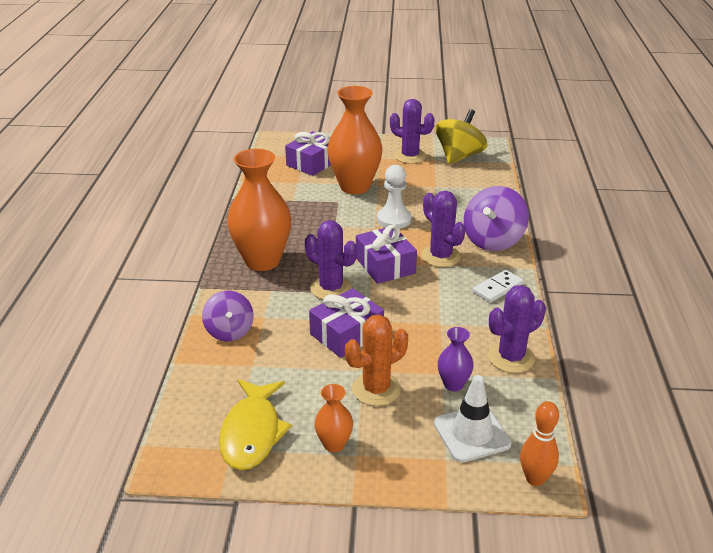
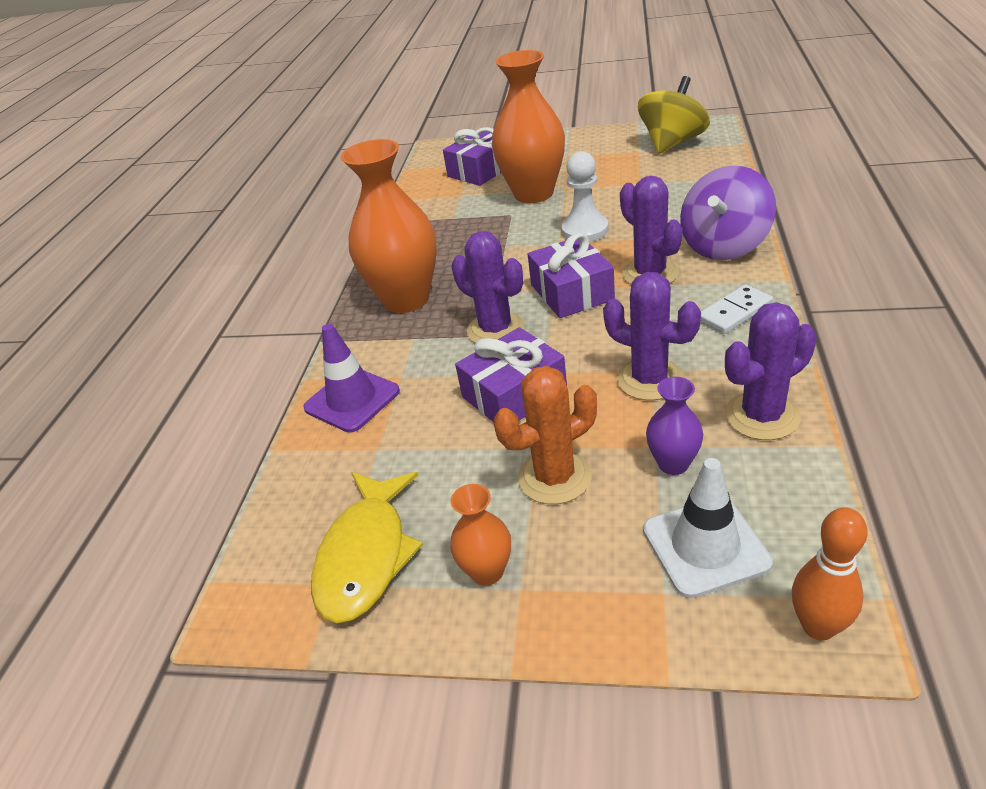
camera: 10 degrees right, 5 degrees up
purple spinning top [202,291,254,341] -> purple traffic cone [303,324,400,433]
purple cactus [390,99,435,164] -> purple cactus moved to [603,272,701,401]

